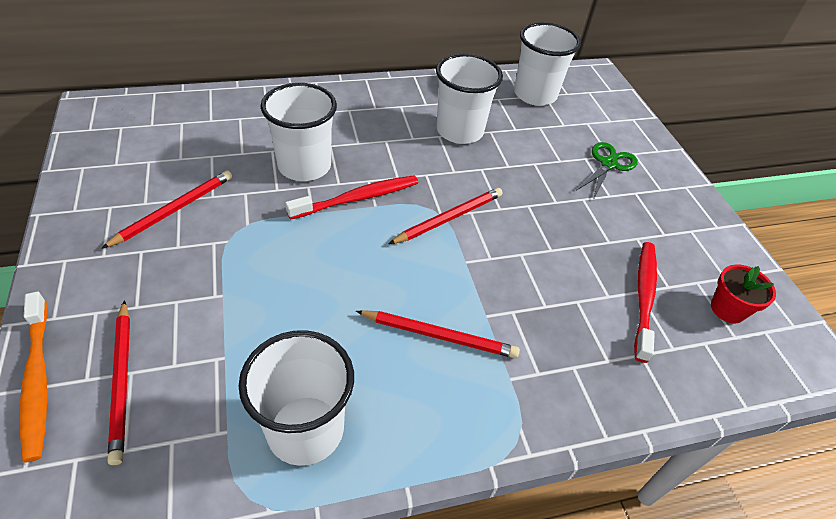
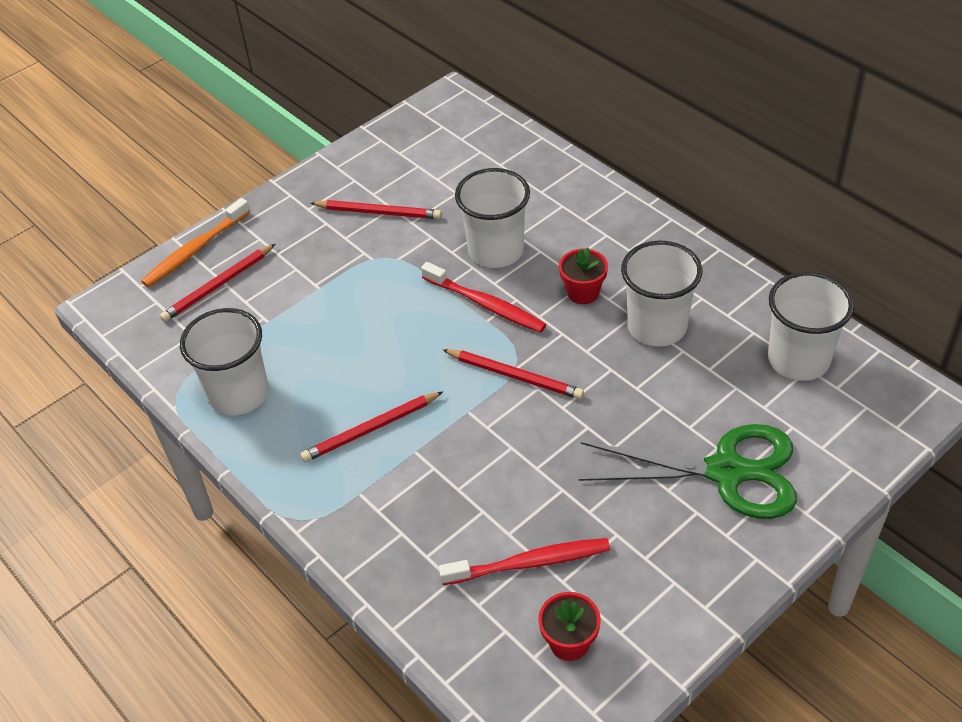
camera: 70 degrees right, 0 degrees up
red pencil [356,310,520,358] -> red pencil turned 75 degrees clockwise [300,391,444,462]
green scissors [576,142,638,200] -> green scissors [579,424,797,519], size x1.80
none -> red flower pot [559,247,608,304]

